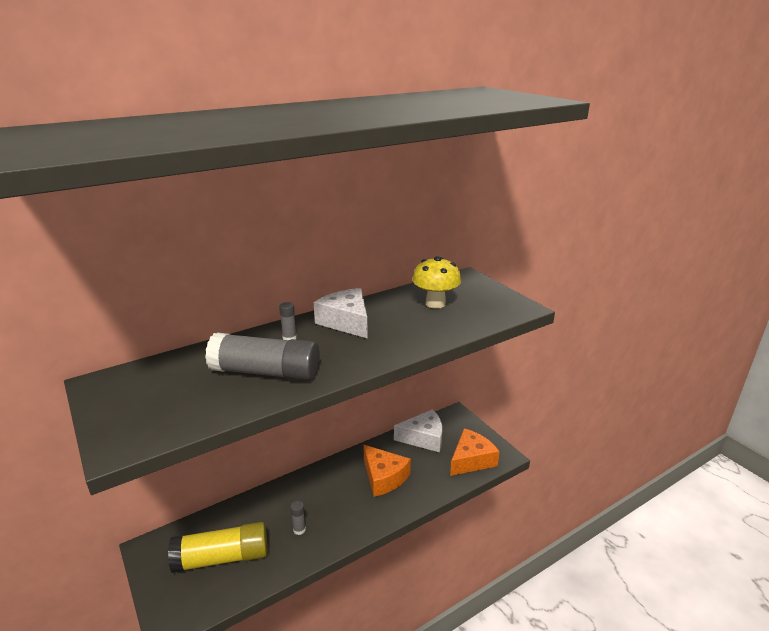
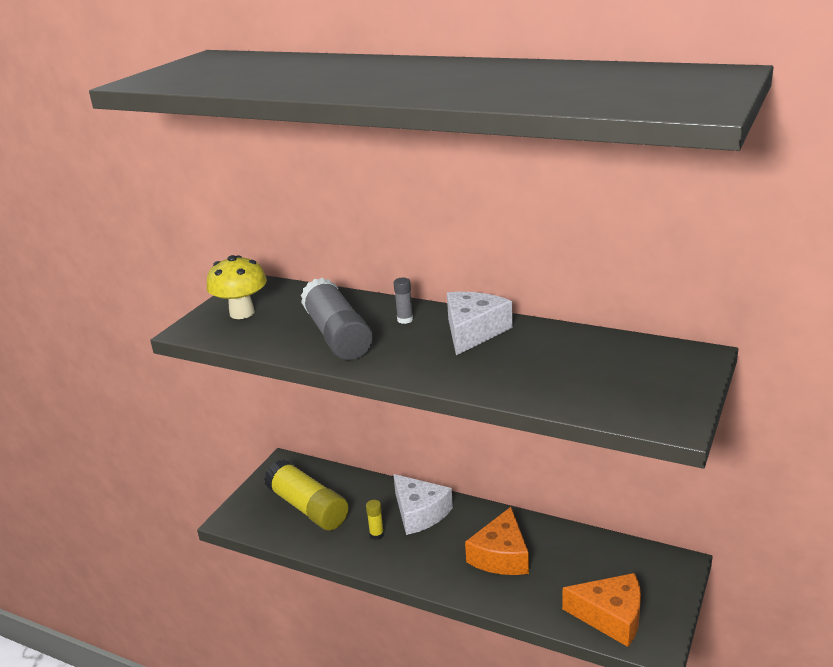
camera: 60 degrees right, 0 degrees up
grey glue stick [290,501,306,535] -> yellow glue stick [366,500,384,540]
white cheese [394,409,442,452] -> white cheese moved to [393,474,453,535]
yellow mushroom [412,256,461,309] -> yellow mushroom moved to [207,255,267,319]

